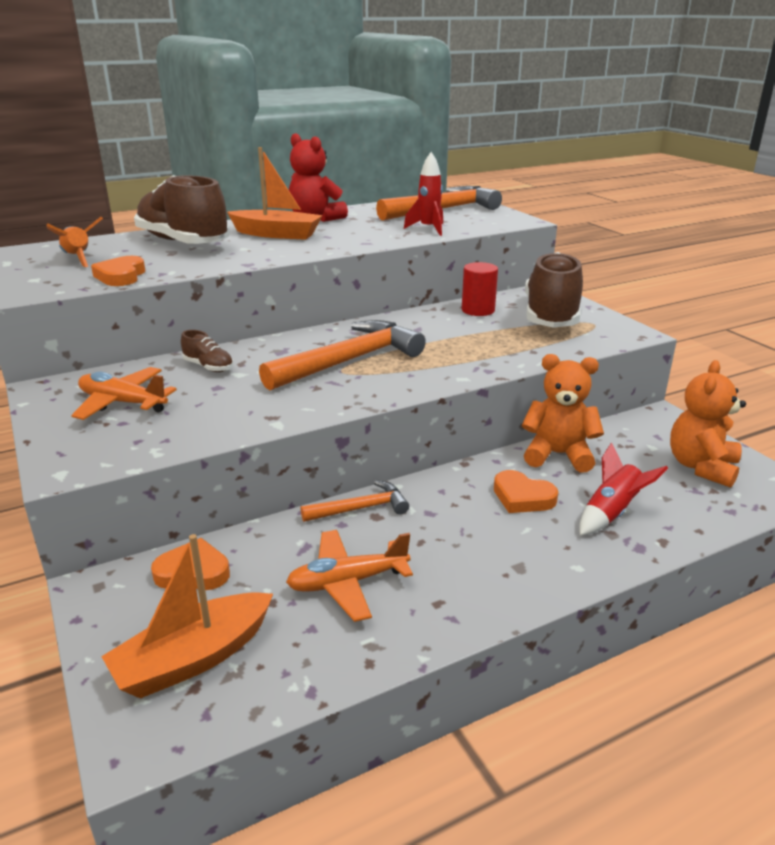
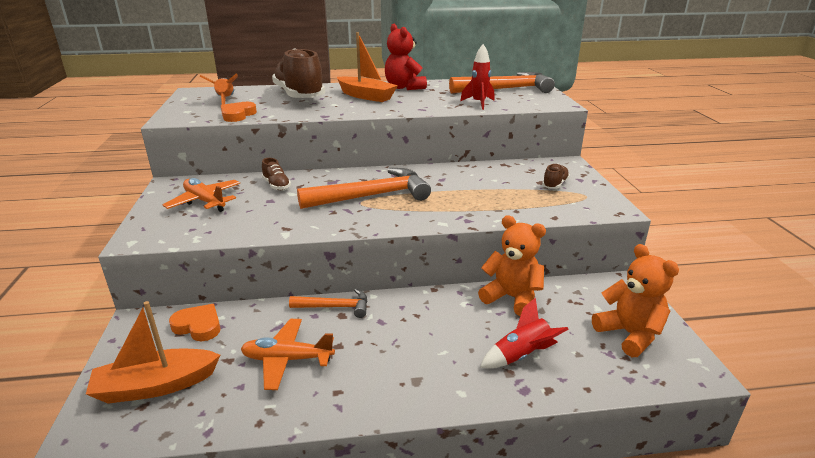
camera: 20 degrees right, 0 degrees up
red cylinder [462,262,498,316] -> none
orange heart [494,470,558,513] -> none
brown shoe [525,252,583,328] -> brown shoe [542,164,570,189], size x0.42
orange teddy bear [670,360,746,488] -> orange teddy bear turned 105 degrees clockwise [592,244,679,357]

